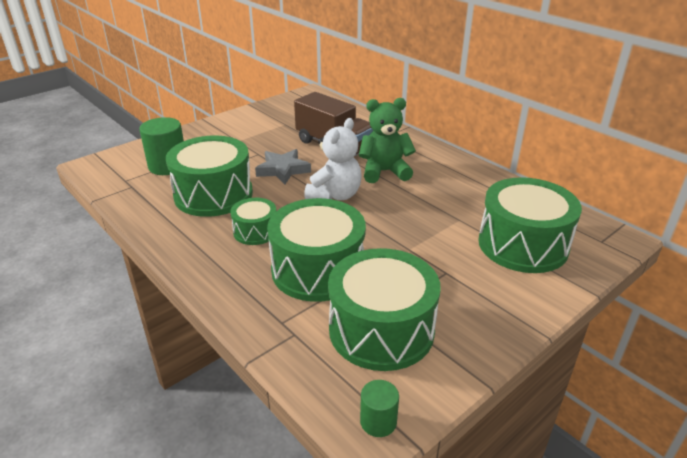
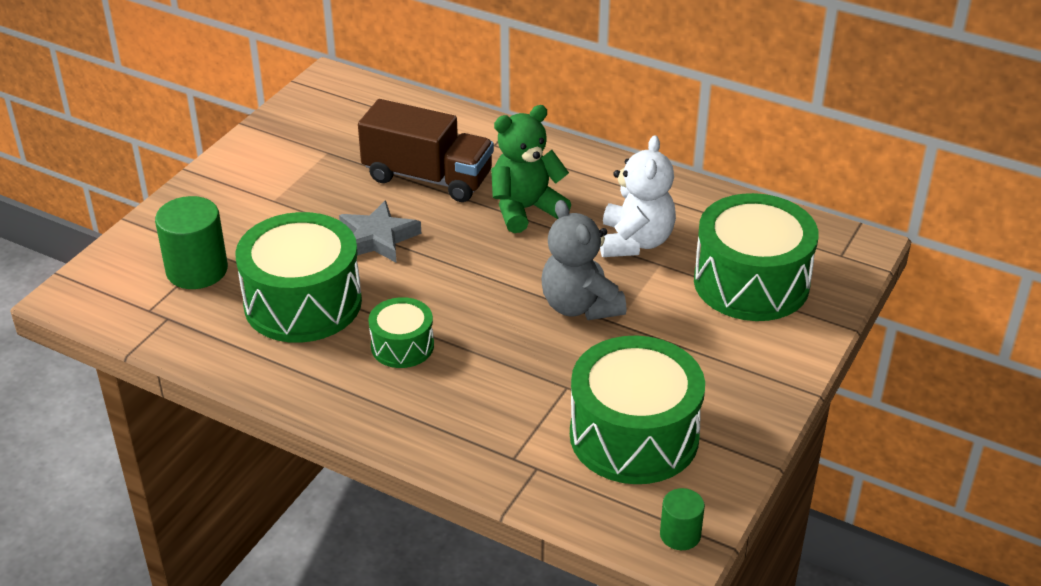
camera: 20 degrees left, 5 degrees up
green drum [267,198,366,302] -> none
white teddy bear [304,118,362,200] -> white teddy bear moved to [600,135,676,257]
none -> grey teddy bear [541,200,627,320]

